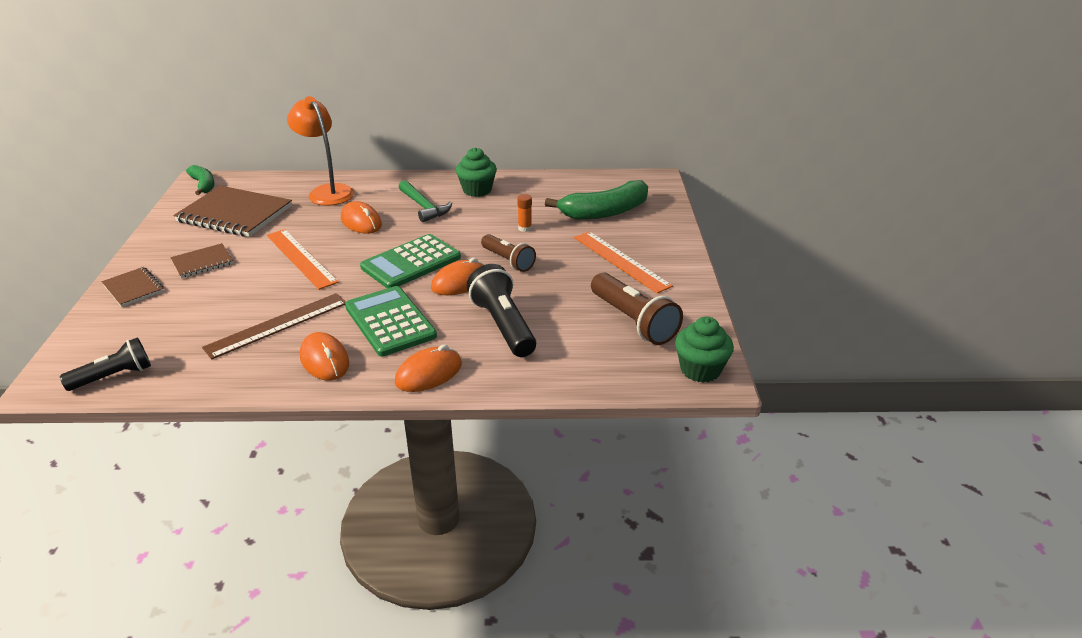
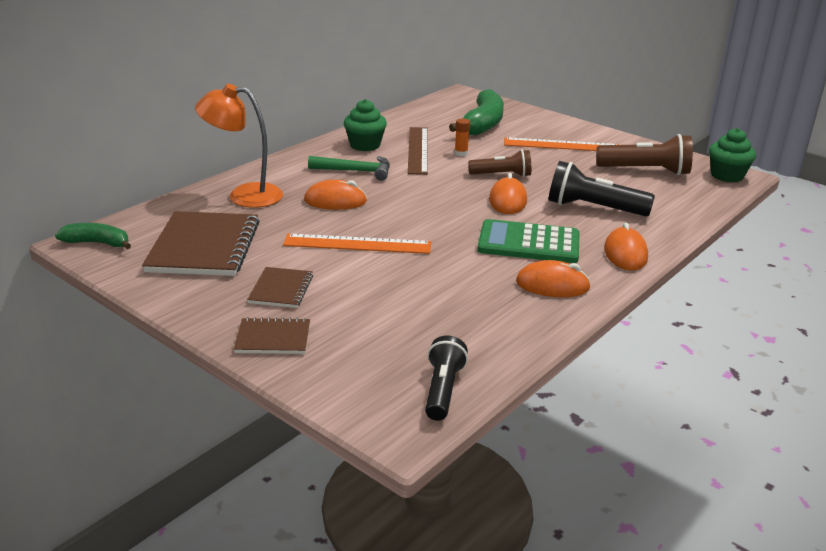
camera: 50 degrees left, 5 degrees down
brown notebook [173,186,292,237] -> brown notebook turned 60 degrees counterclockwise [142,211,260,276]
brown ruler [202,293,346,359] -> brown ruler moved to [408,127,428,175]
green calculator [360,234,461,288] -> none

